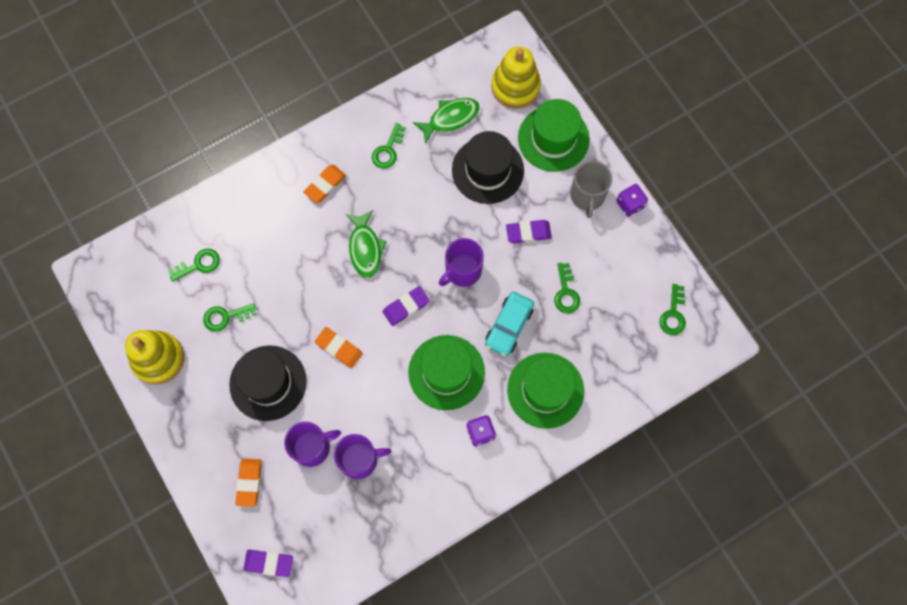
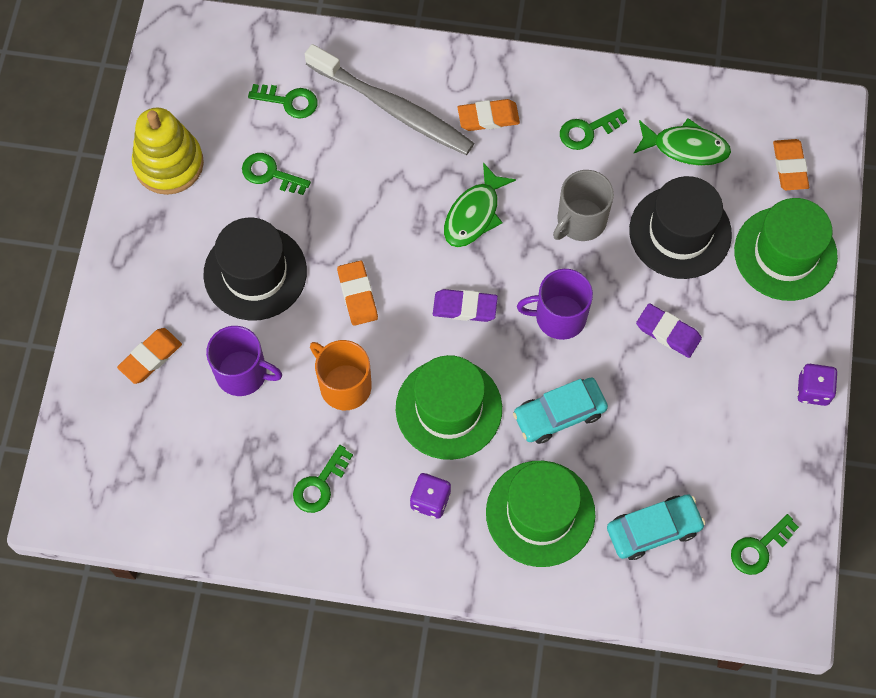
camera: 40 degrees right, 5 degrees down
purple eraser [243,550,293,577] -> none
purple mug [334,434,391,479] -> none
yellow stacking toy [491,46,541,109] -> orange eraser [773,139,809,190]
green key [554,263,580,313] -> green key moved to [293,445,353,513]
grey mug [570,161,612,218] -> grey mug moved to [553,170,614,241]
none -> grey toothbrush [305,44,474,155]
none -> orange mug [310,340,372,410]
none -> turquoise car [607,494,705,560]

